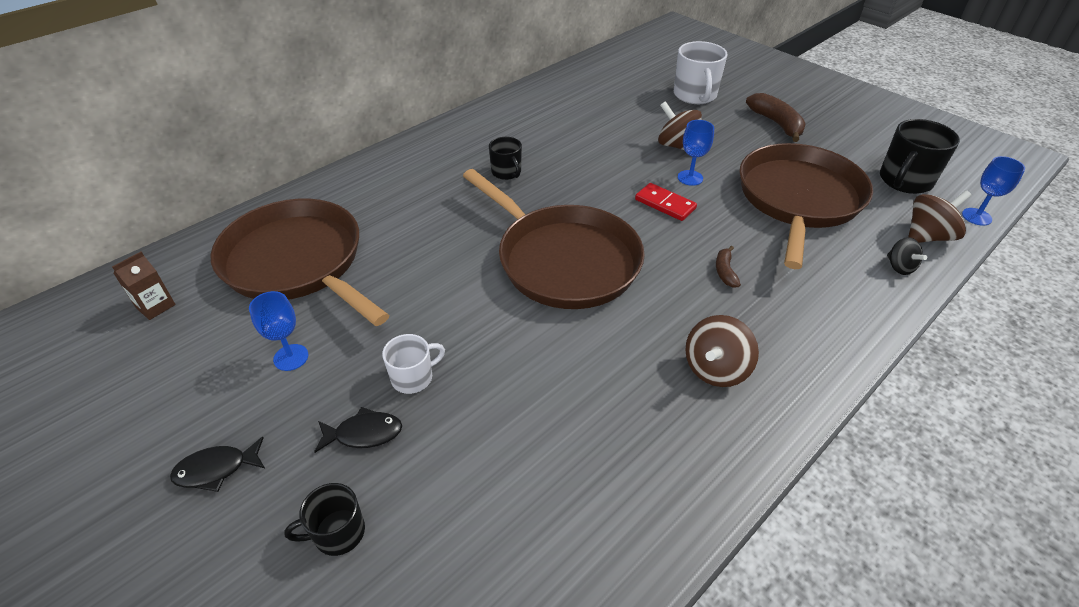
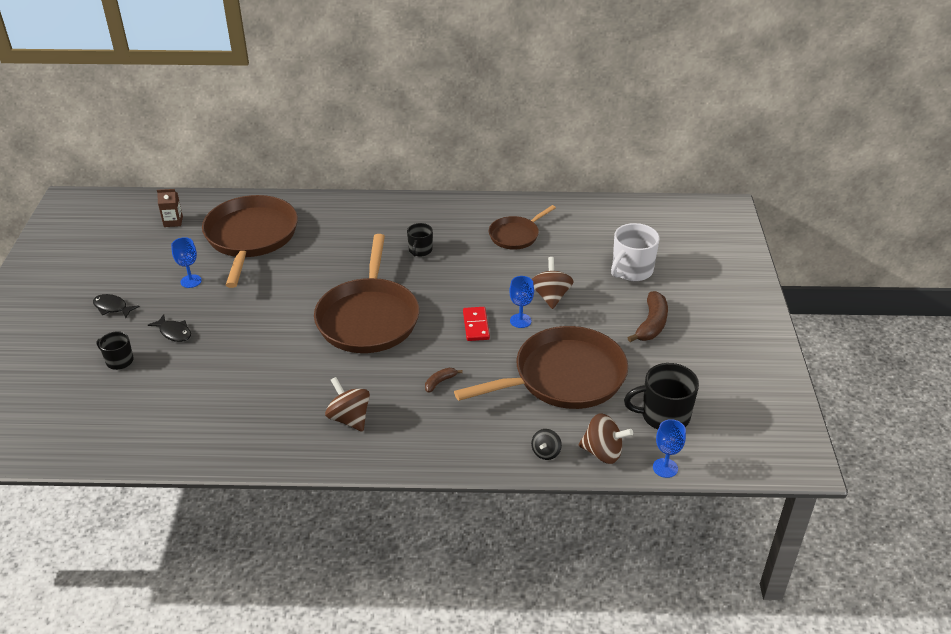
camera: 45 degrees right, 5 degrees down
white mug [382,334,445,394] -> none
brown spinning top [685,315,759,387] -> brown spinning top turned 60 degrees clockwise [325,377,370,432]
none -> brown pan [489,205,556,250]

